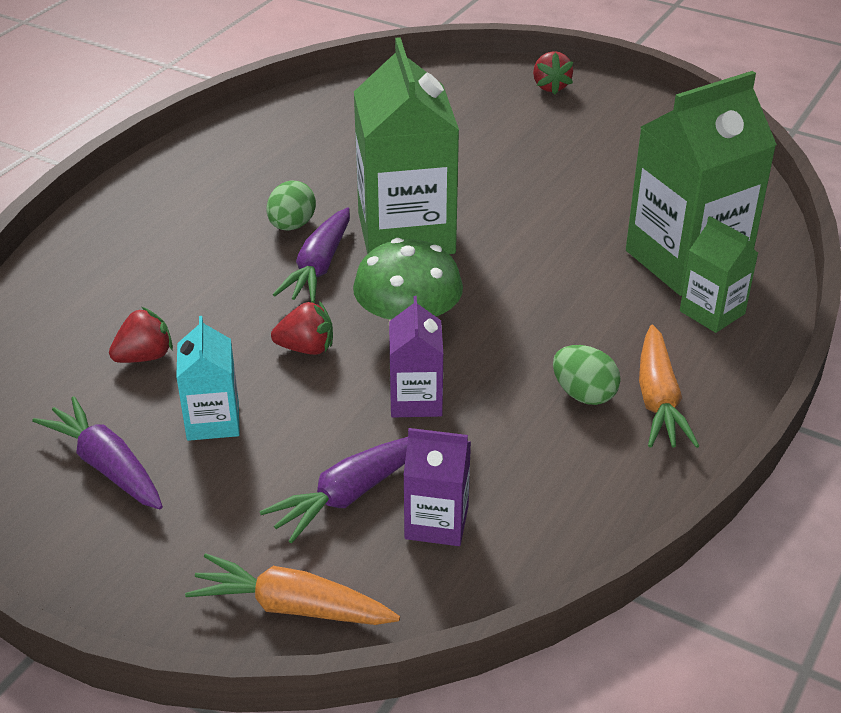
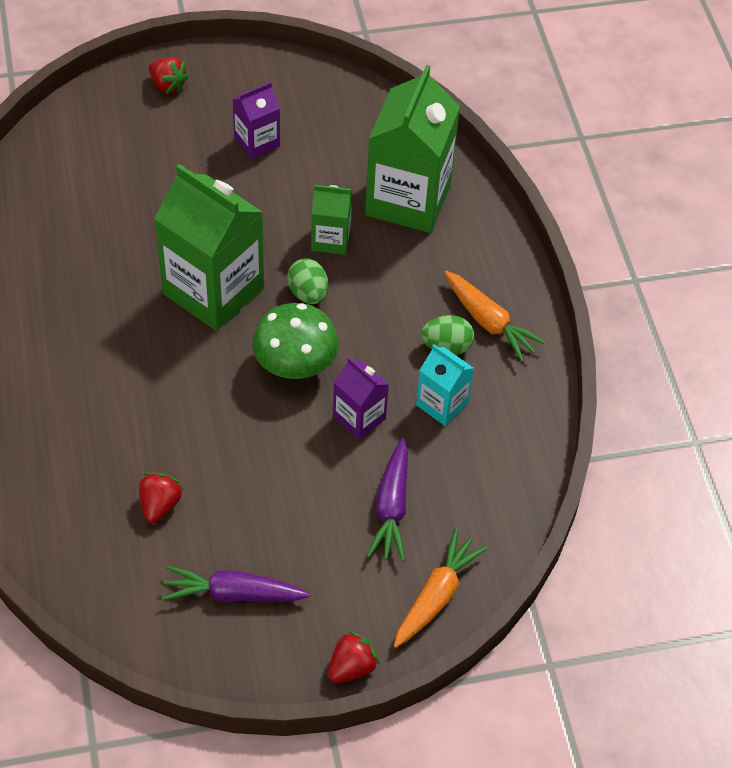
camera: 45 degrees left, 15 degrees up
turquoise carton [176,316,240,441] -> turquoise carton moved to [416,344,474,426]
orange carrot [185,553,400,625] -> orange carrot turned 150 degrees clockwise [394,529,488,648]
green egg [266,180,316,231] -> green egg moved to [287,258,328,304]
red strawberry [271,301,333,355] -> red strawberry moved to [328,630,380,683]
purple carrot [273,207,350,303] -> none
purple carton [403,428,471,546] -> purple carton moved to [232,82,280,159]
green carton [680,216,758,333] -> green carton moved to [311,185,352,255]

